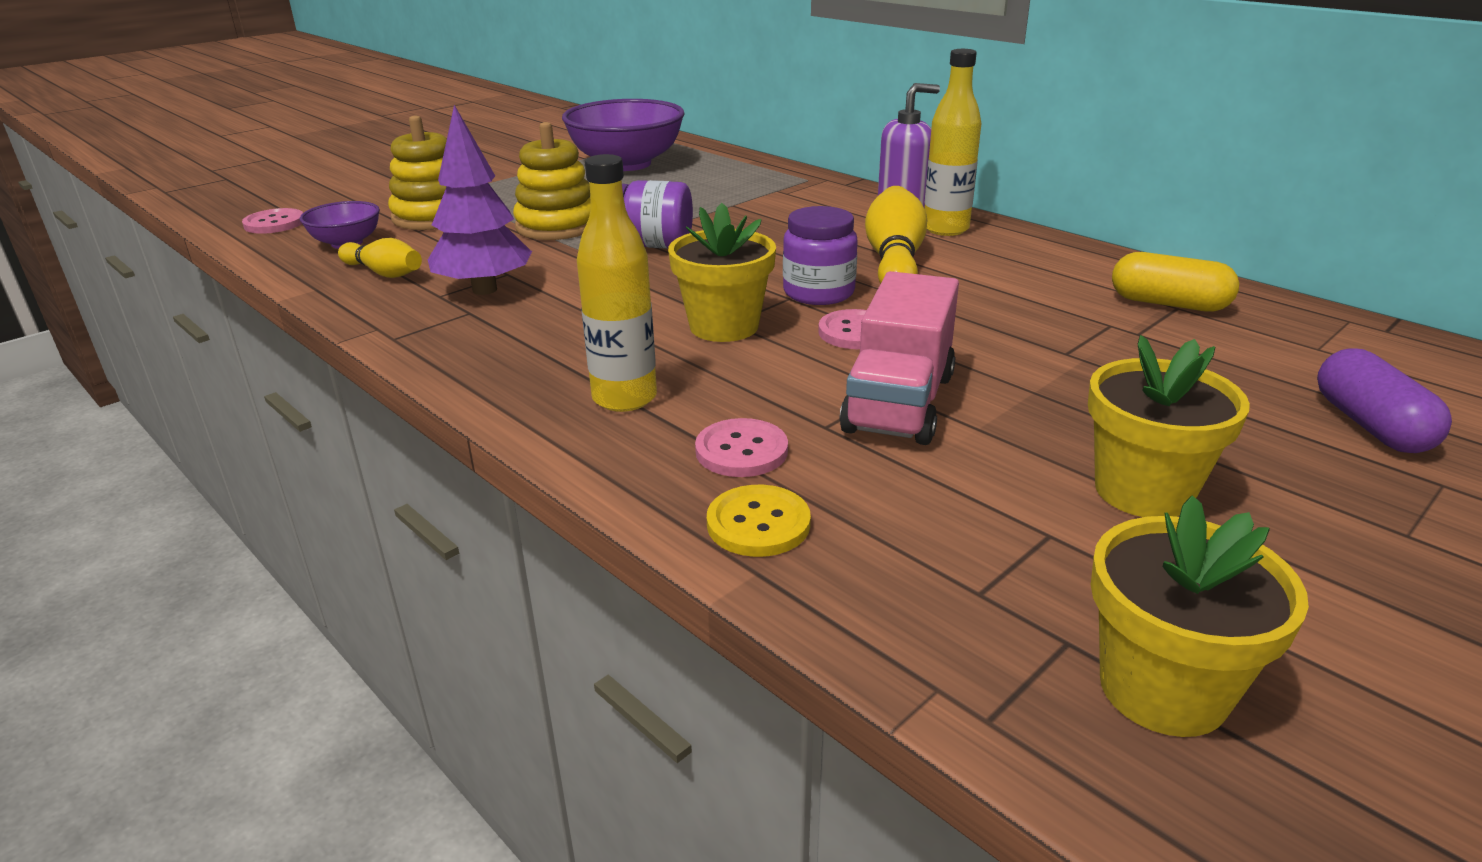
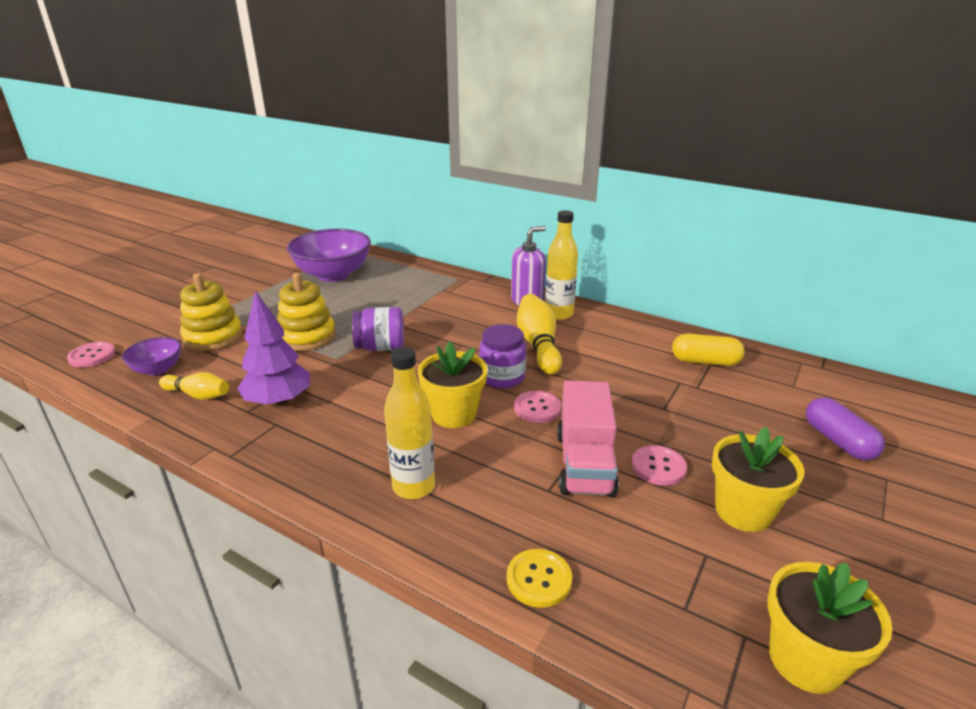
camera: 15 degrees left, 0 degrees up
pink button [695,418,788,477] -> pink button moved to [632,445,687,486]

